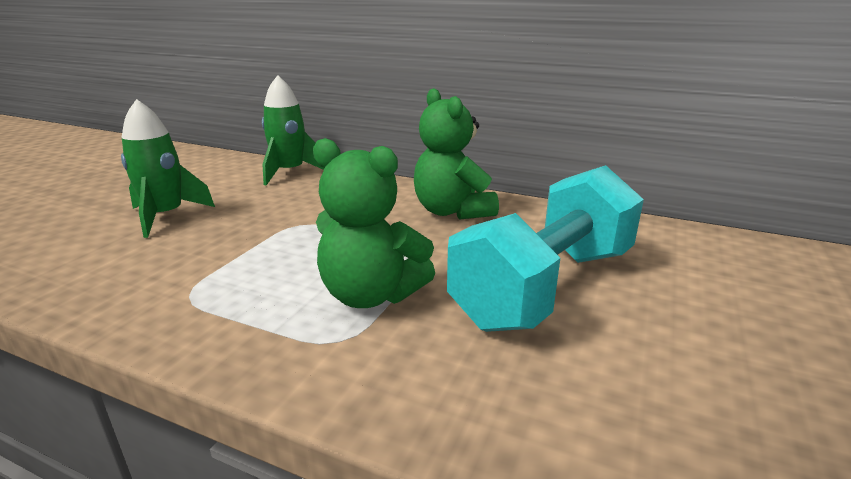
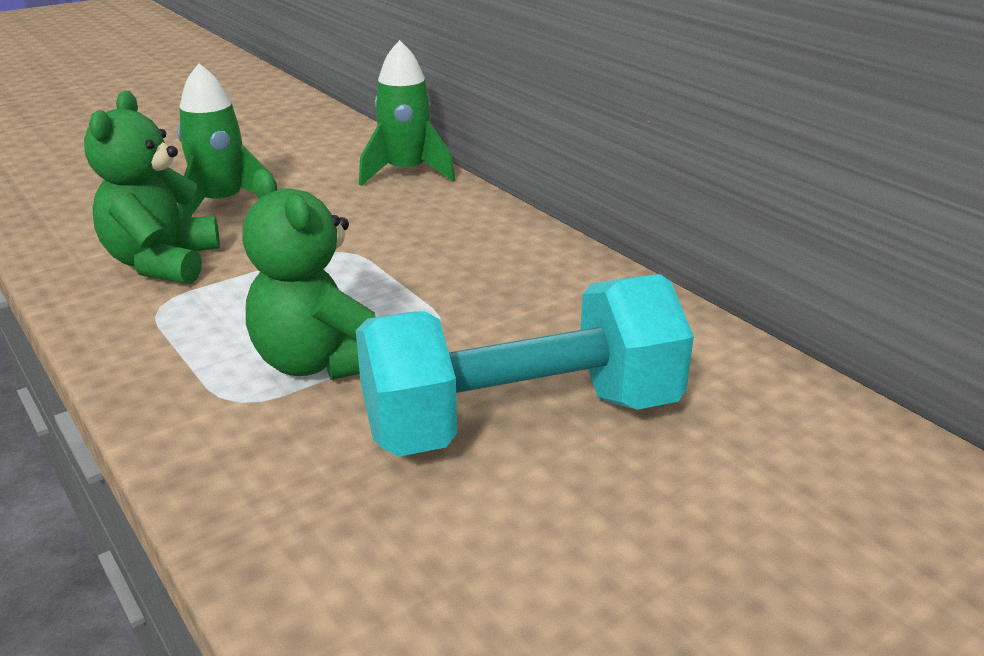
camera: 30 degrees right, 5 degrees up
green teddy bear [414,88,499,220] -> green teddy bear moved to [84,91,220,284]

